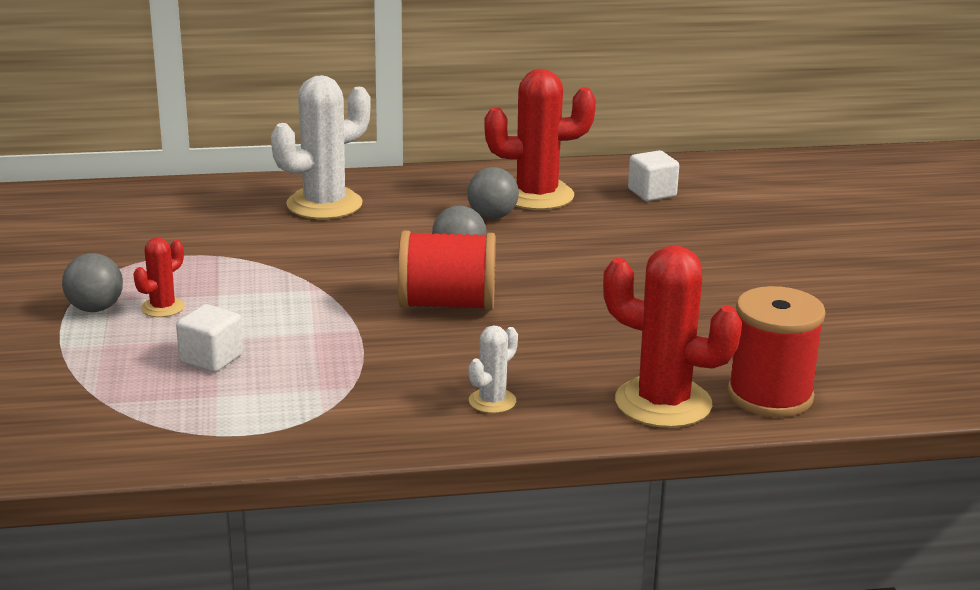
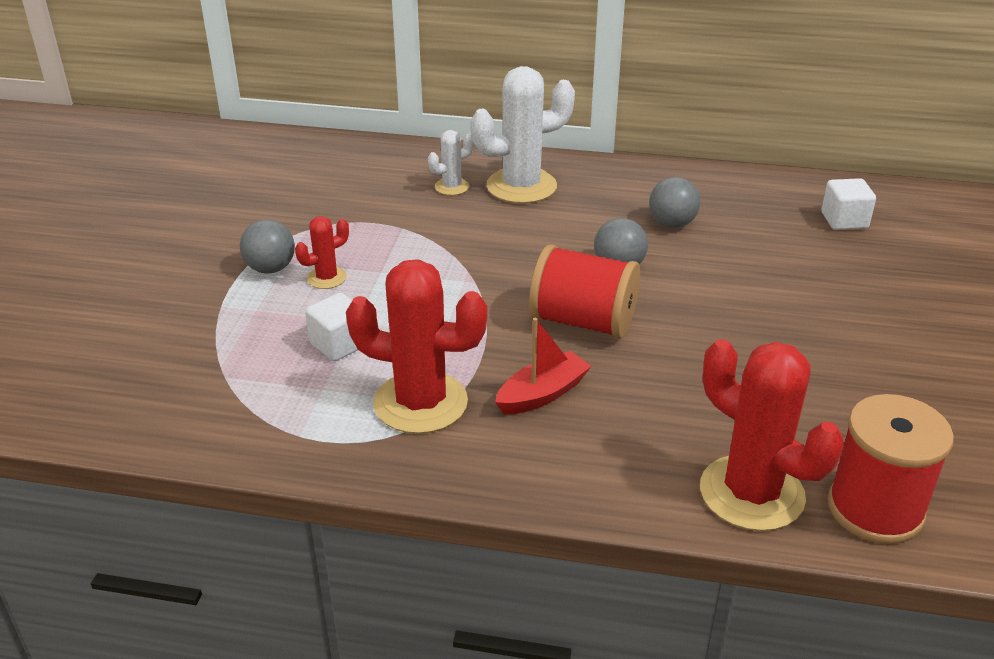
camera: 20 degrees right, 10 degrees up
white cactus [469,325,518,413] -> white cactus moved to [428,130,474,195]
red cactus [484,69,596,210] -> red cactus moved to [346,260,487,434]
none -> red boat [495,318,591,414]

